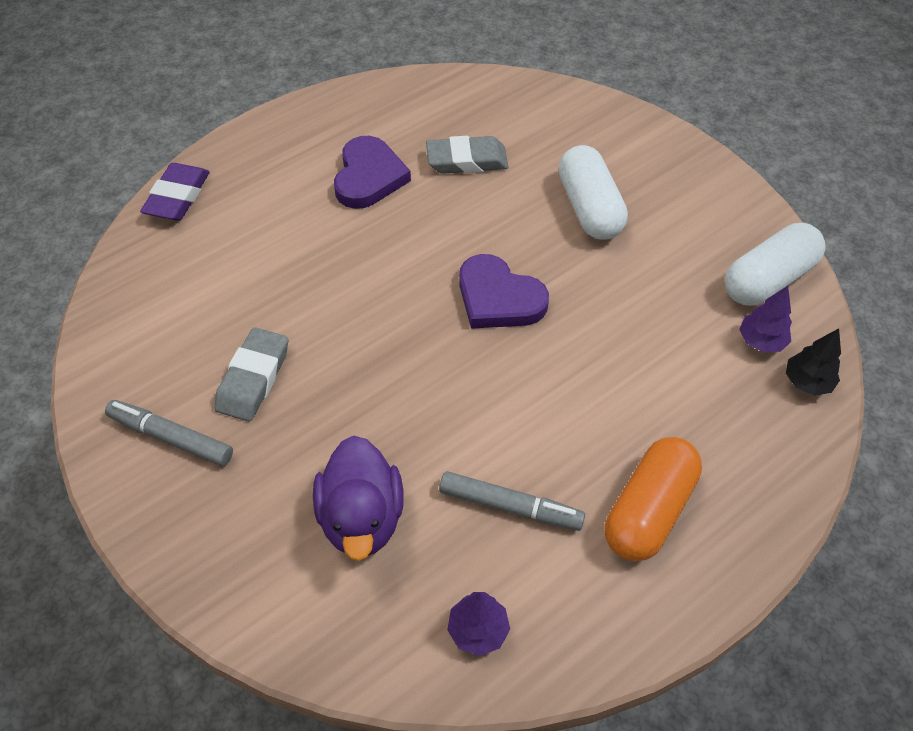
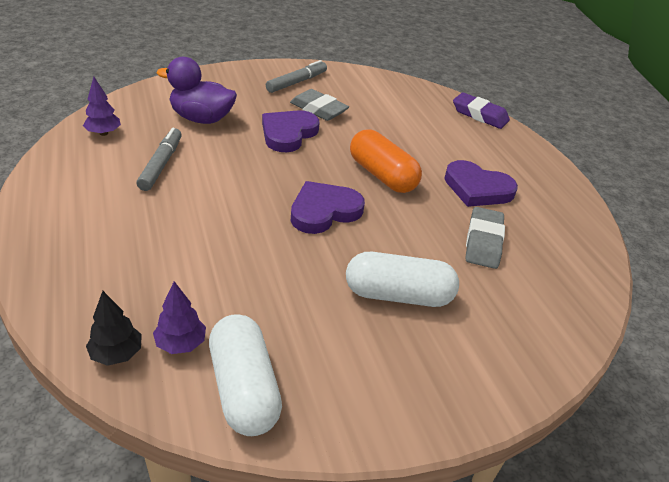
camera: 105 degrees right, 15 degrees down
grey marker [439,471,585,531] -> grey marker turned 150 degrees clockwise [136,128,182,191]
orange capsule [605,437,702,561] -> orange capsule moved to [350,129,422,193]
none -> purple heart [262,110,320,152]

